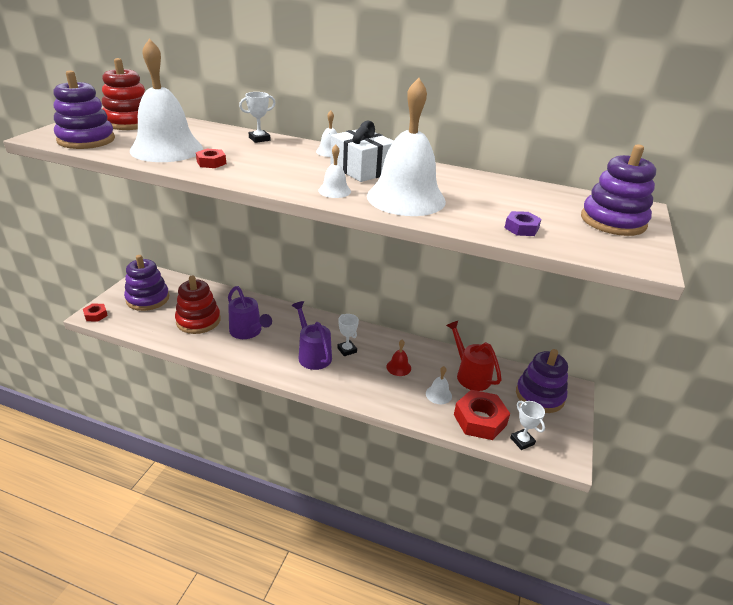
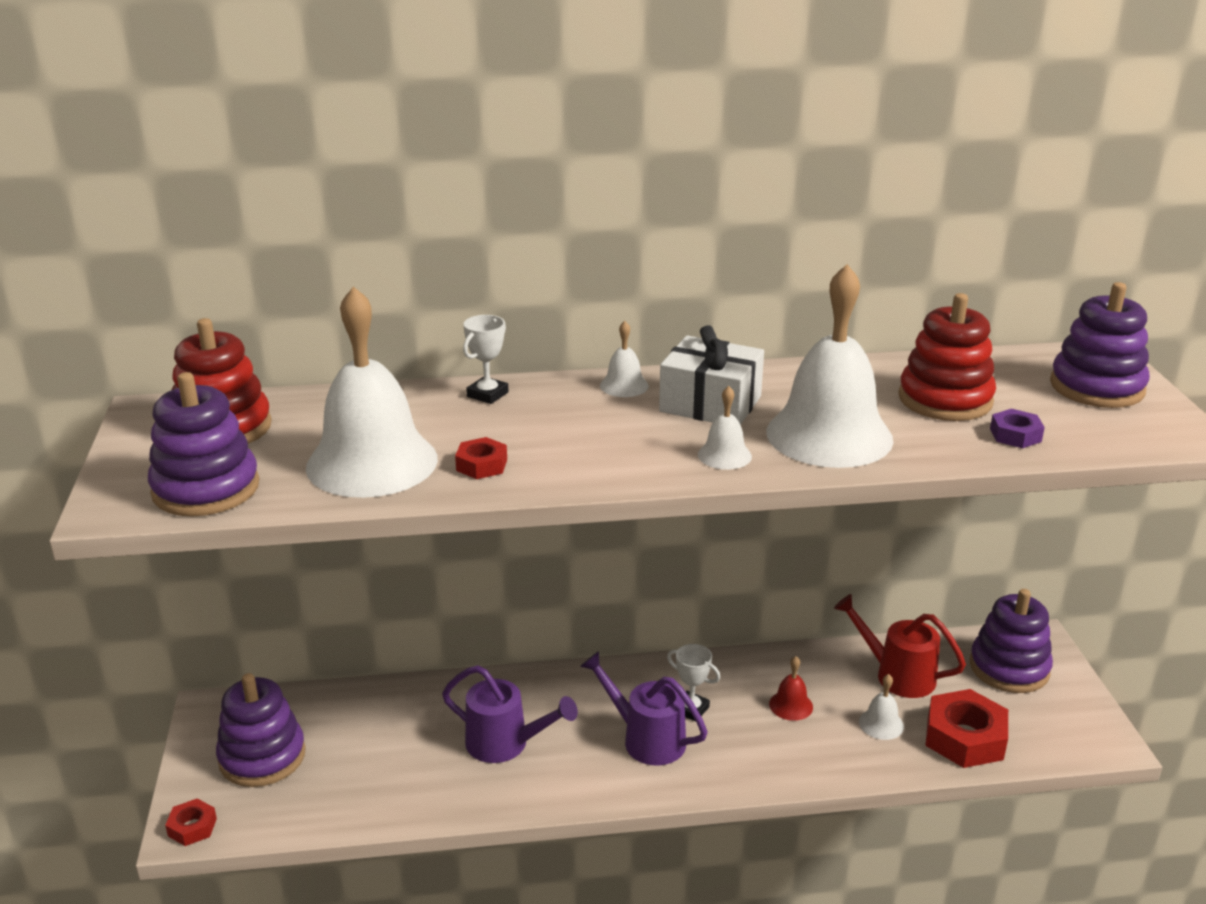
camera: 25 degrees left, 5 degrees down
red stacking toy [175,276,220,334] -> red stacking toy moved to [898,293,996,421]
white trophy [510,401,545,450] -> none

